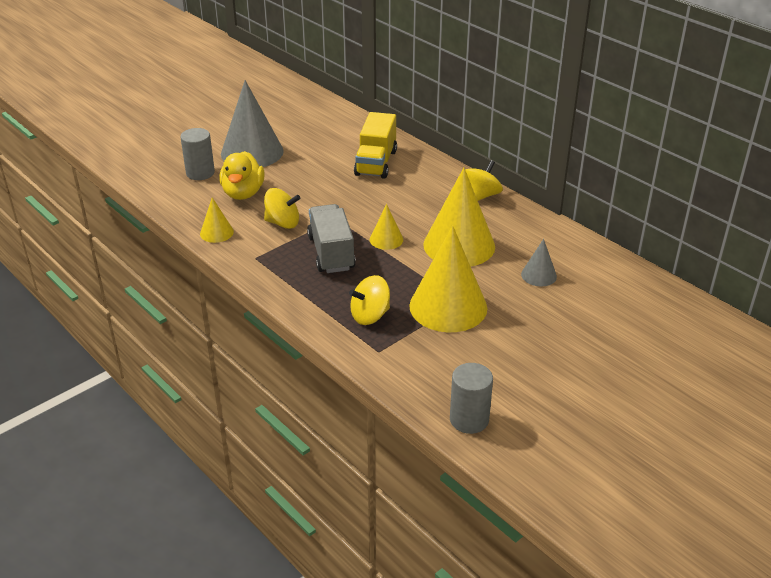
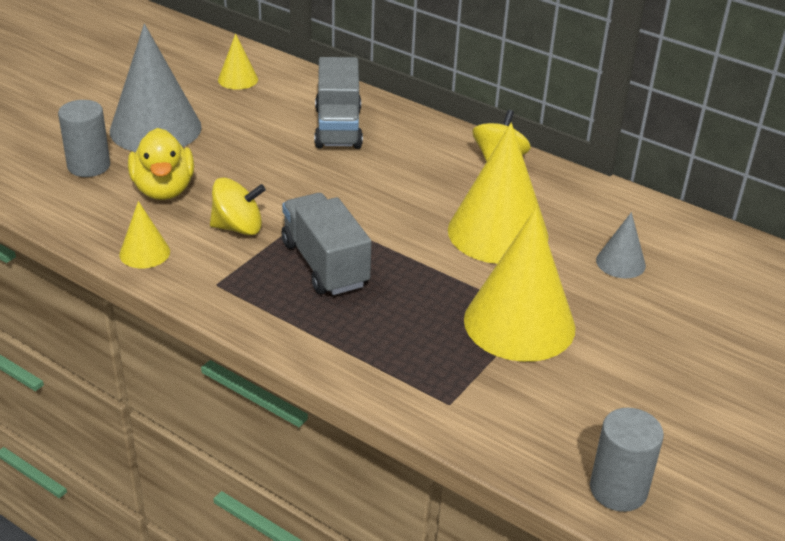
camera: 15 degrees left, 0 degrees up
yellow spinning top [349,275,390,325] -> none
yellow truck [354,112,397,179] -> grey truck [314,57,363,149]
yellow cone [370,204,403,250] -> yellow cone moved to [218,33,258,90]

